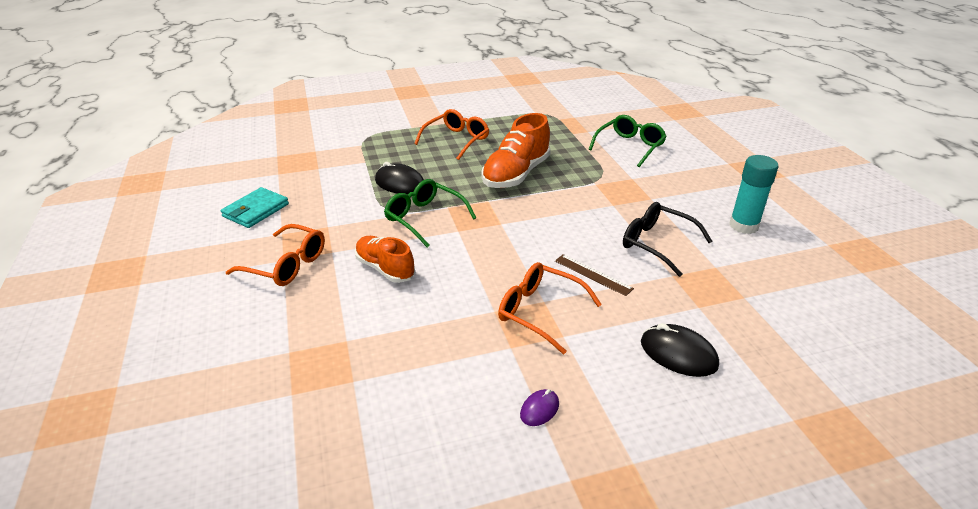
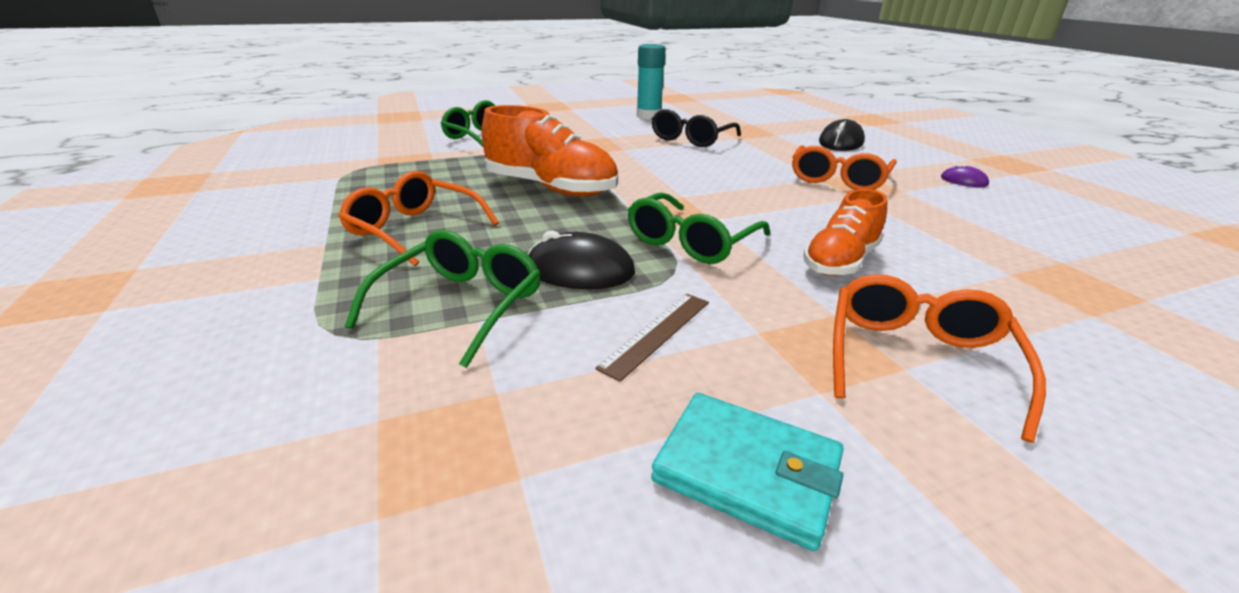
camera: 95 degrees left, 5 degrees down
black mouse [375,162,424,194] -> black mouse turned 75 degrees clockwise [528,230,635,289]
brown ruler [555,254,634,296] -> brown ruler moved to [595,294,709,382]
none -> green glasses [345,230,541,368]

